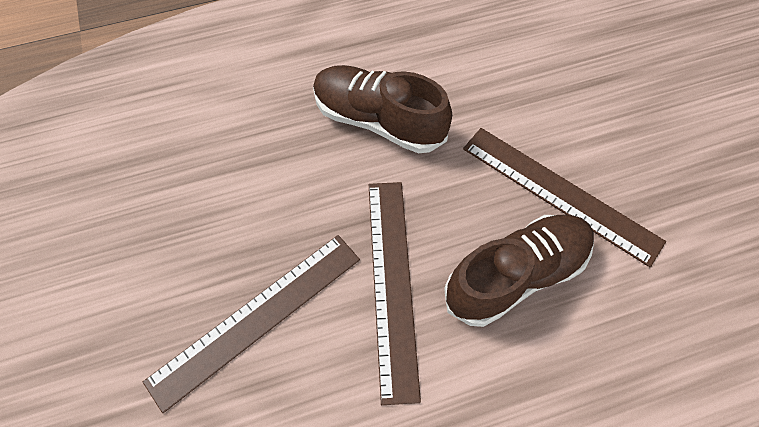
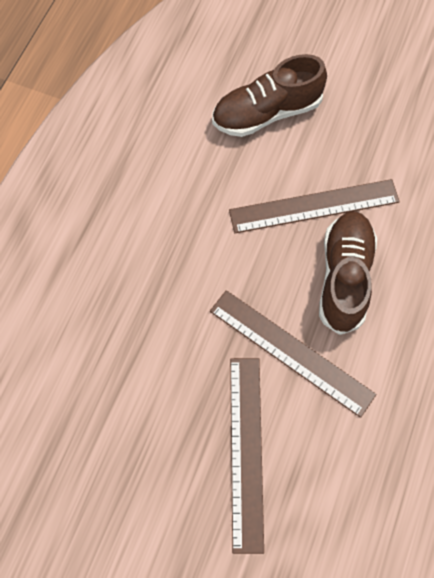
camera: 50 degrees left, 5 degrees up
brown shoe [313,65,452,153] -> brown shoe moved to [212,54,327,137]

